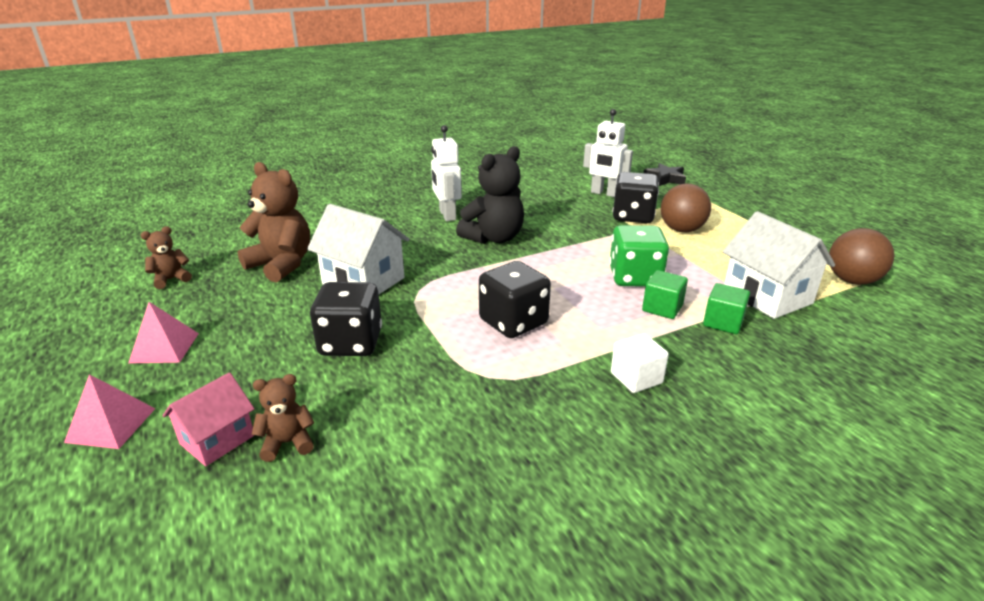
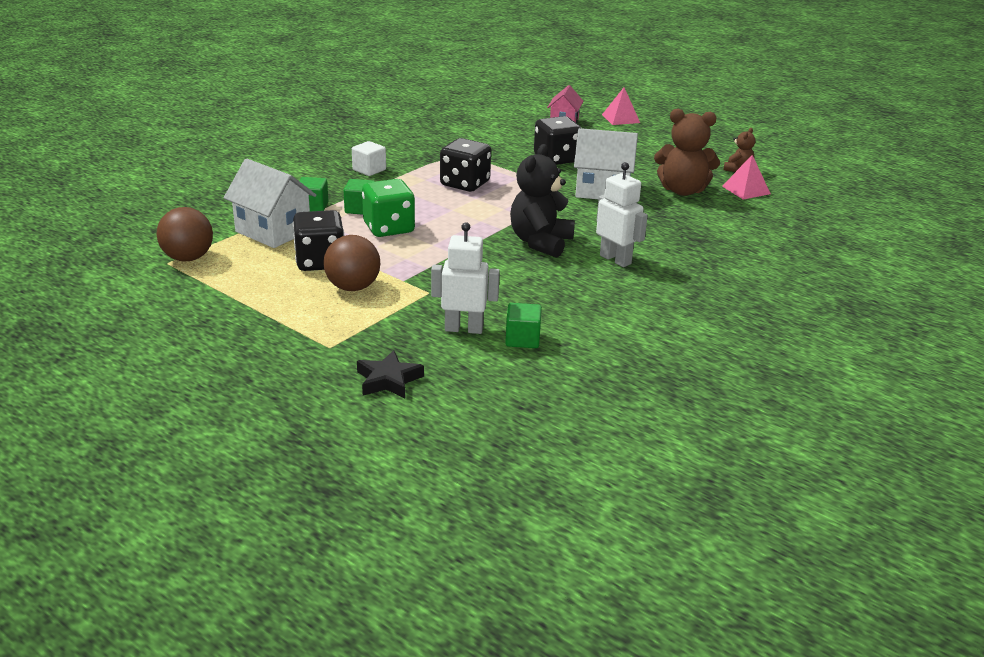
camera: 155 degrees right, 0 degrees up
pink pyramid [128,302,199,364] -> pink pyramid moved to [722,155,771,200]
brown teddy bear [252,374,314,462] -> none
black dice [612,172,659,223] -> black dice moved to [293,210,344,271]
none -> green cube [505,303,542,348]

